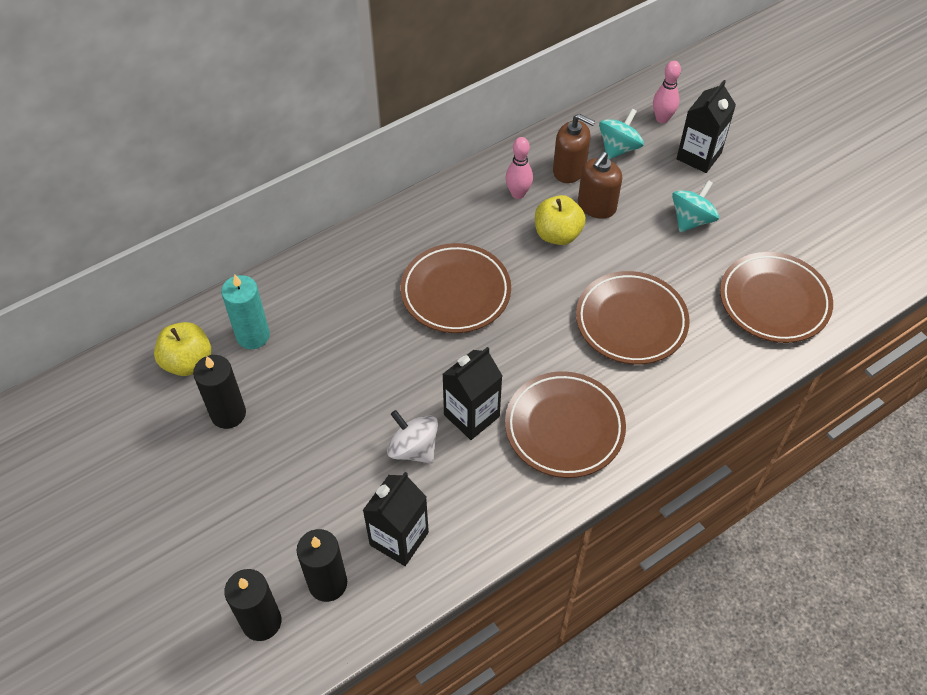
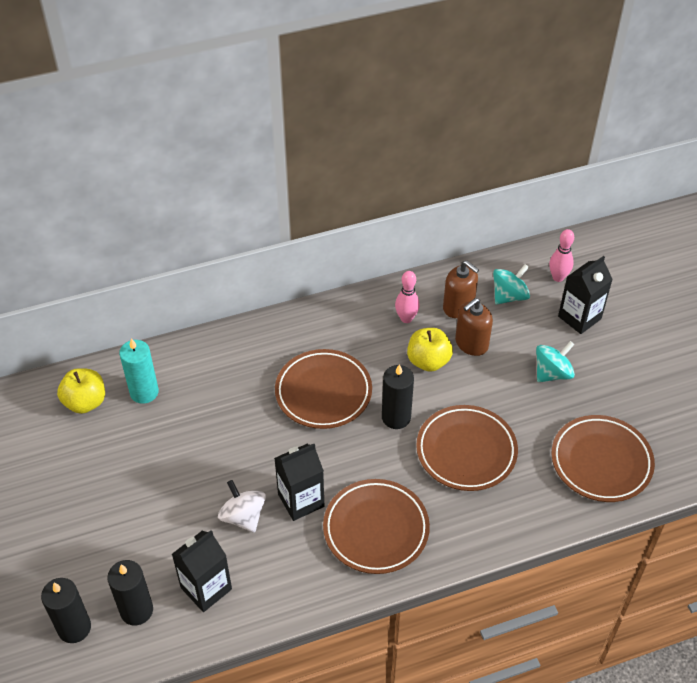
camera: 15 degrees right, 5 degrees down
black candle [193,355,246,429] -> black candle moved to [382,364,414,429]

